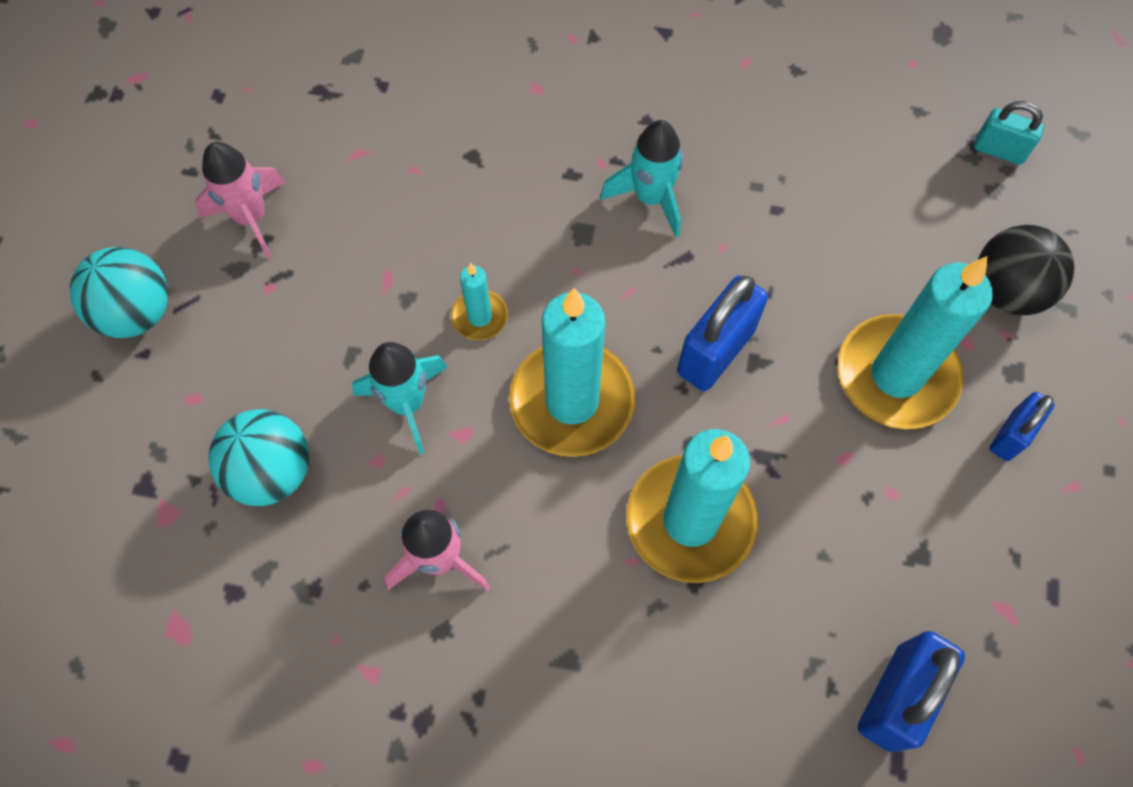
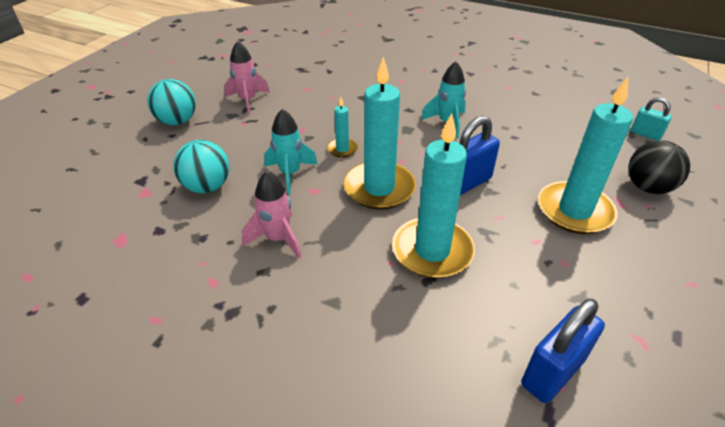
camera: 15 degrees right, 25 degrees down
blue padlock [990,392,1054,461] -> none

